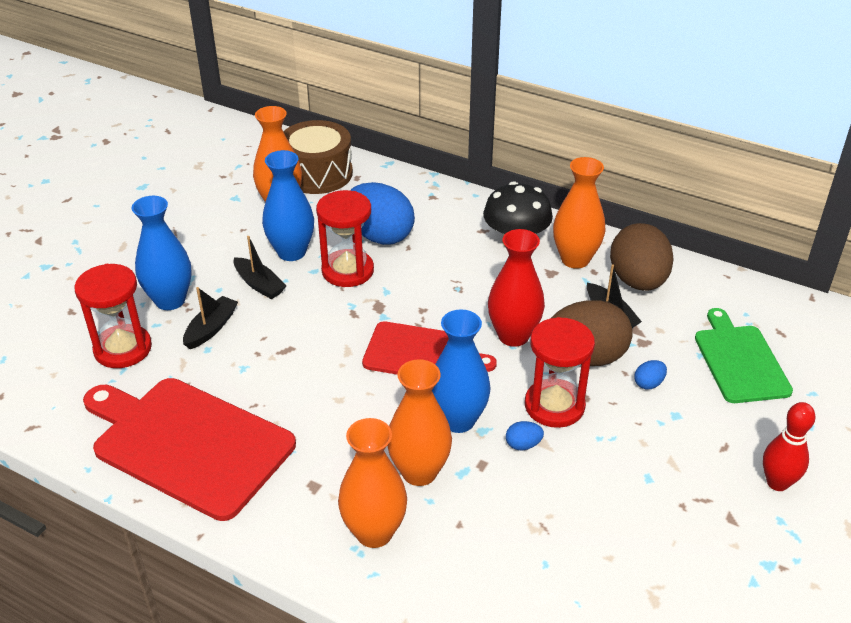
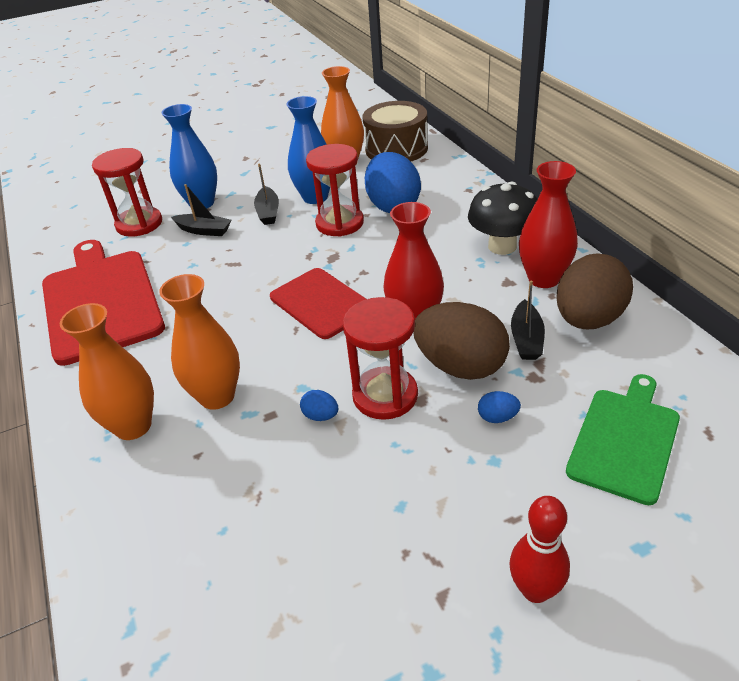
camera: 40 degrees right, 0 degrees up
black boat [183,287,238,349] -> black boat turned 45 degrees clockwise [171,184,231,236]
blue vase [432,309,491,433] -> none
orange vase [553,157,606,269] -> red vase [519,161,578,288]

